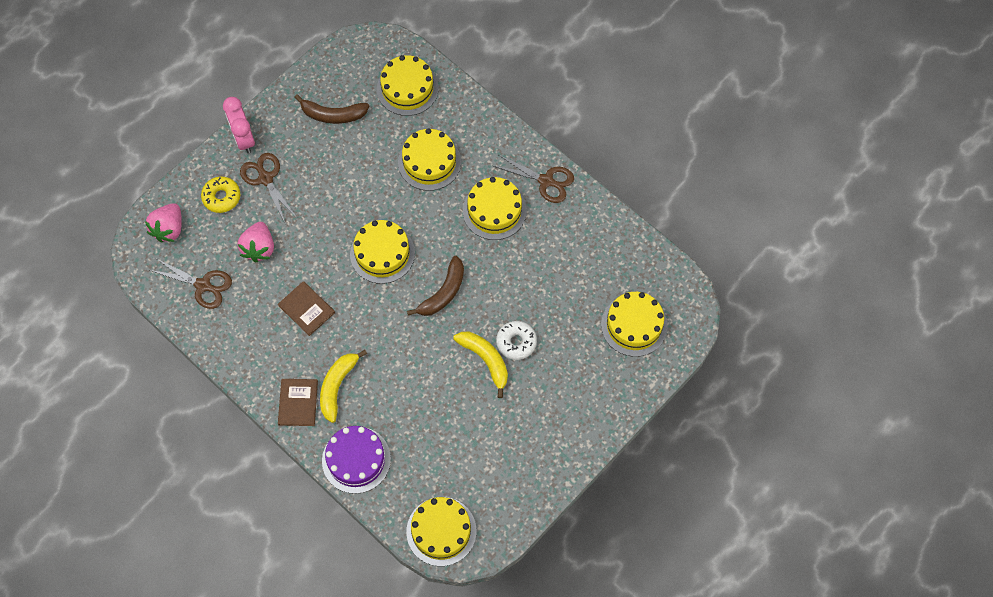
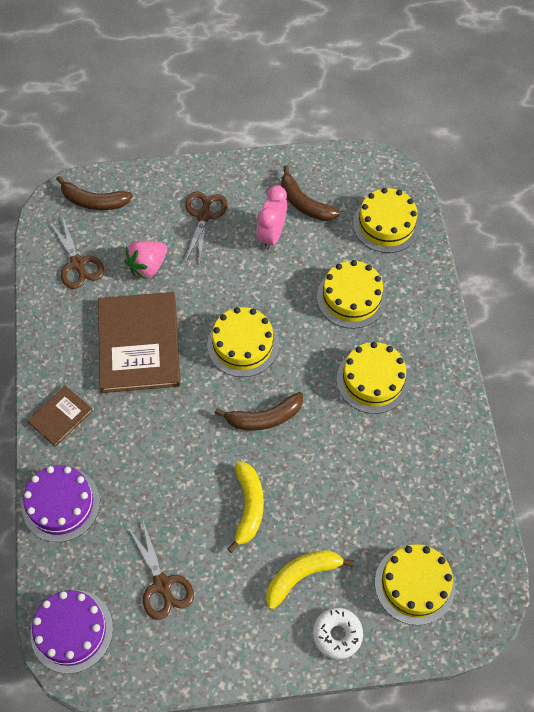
camera: 40 degrees right, 5 degrees down
pink strawberry [145,203,182,242] -> brown banana [56,176,133,210]
yellow donut [201,177,240,213] -> none
pink clock [223,97,255,154] -> pink clock moved to [257,185,287,250]
brown book [278,281,335,336] -> brown book [98,292,181,393], size x2.03
yellow banana [320,350,367,423] -> yellow banana moved to [266,550,354,610]
yellow cake [406,497,476,566] -> purple cake [31,590,113,674]
brown scissors [493,155,574,203] -> brown scissors moved to [128,521,194,620]
white donut [496,321,537,360] -> white donut moved to [313,608,363,659]

